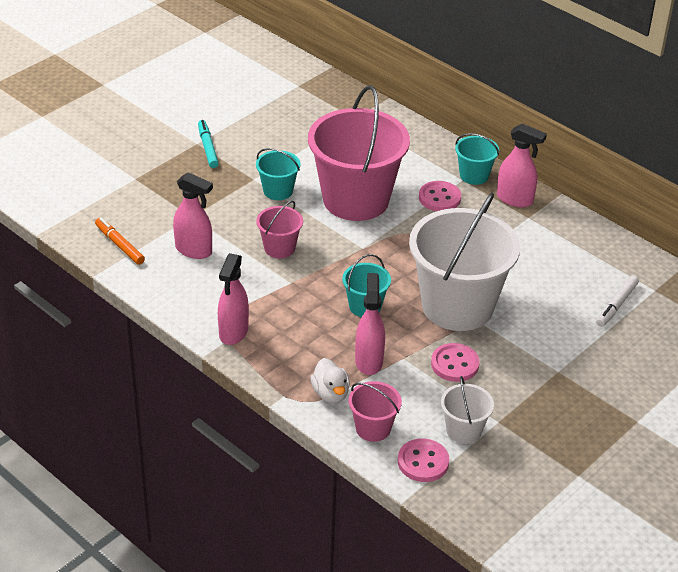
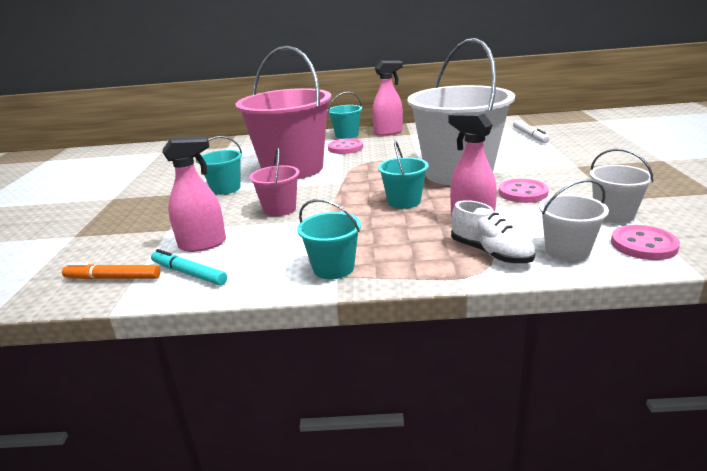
camera: 40 degrees left, 15 degrees down
turquoise marker [198,120,219,168] -> turquoise marker moved to [151,249,227,285]
pink spray bottle [218,253,249,345] -> turquoise bucket [297,199,361,279]
white duck [310,358,350,403] -> white shoe [451,200,535,264]
pink bucket [348,381,402,442] -> white bucket [539,180,609,262]

